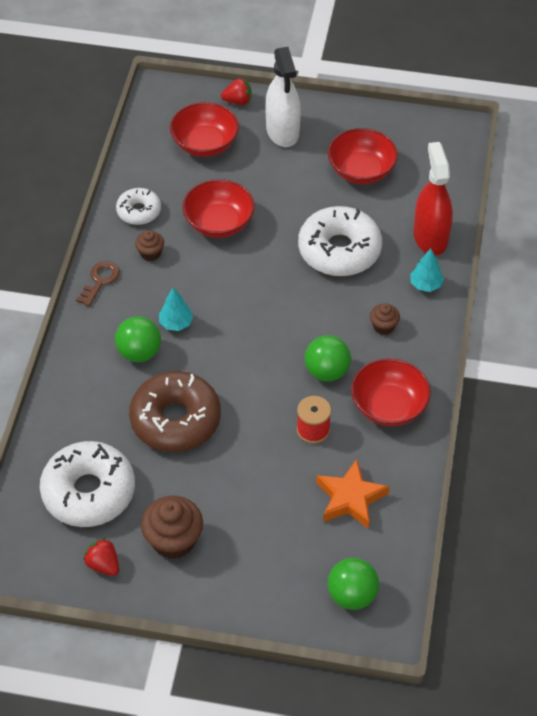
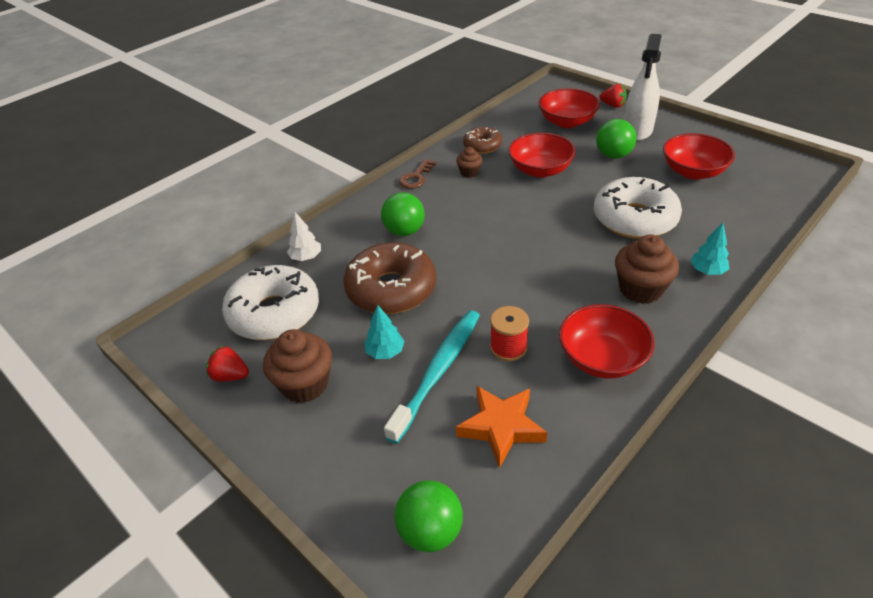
camera: 35 degrees right, 10 degrees down
brown key [76,261,120,306] -> brown key turned 150 degrees clockwise [399,159,437,189]
red strawberry [83,538,119,576] -> red strawberry turned 60 degrees counterclockwise [206,345,249,382]
white donut [116,188,161,225] -> brown donut [463,127,502,154]
turquoise tree [159,288,193,331] -> turquoise tree moved to [364,305,405,359]
green ball [305,335,351,382] -> green ball moved to [596,119,636,159]
brown cupcake [370,303,400,335] -> brown cupcake [615,235,679,304], size x1.84
red spray bottle [413,142,453,255] -> none
none -> white tree [287,212,321,261]
none -> turquoise toothbrush [384,310,480,444]

